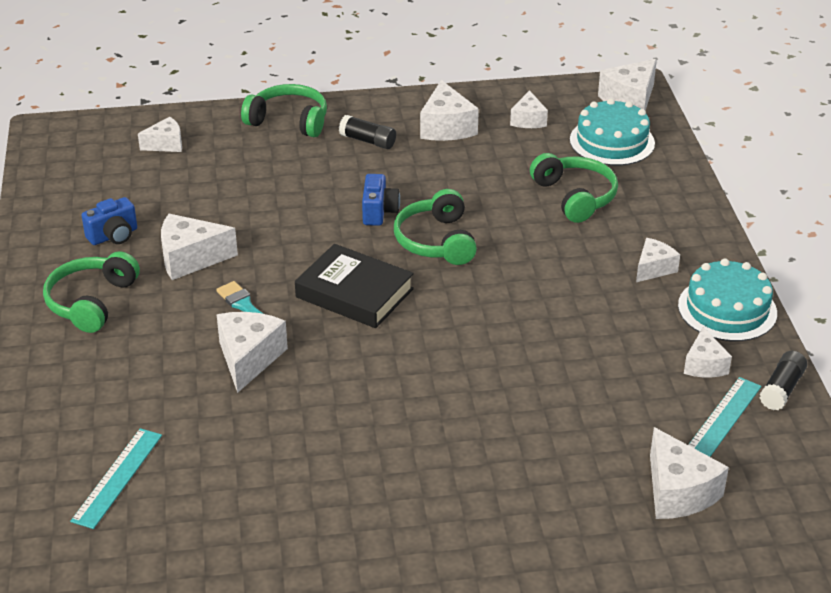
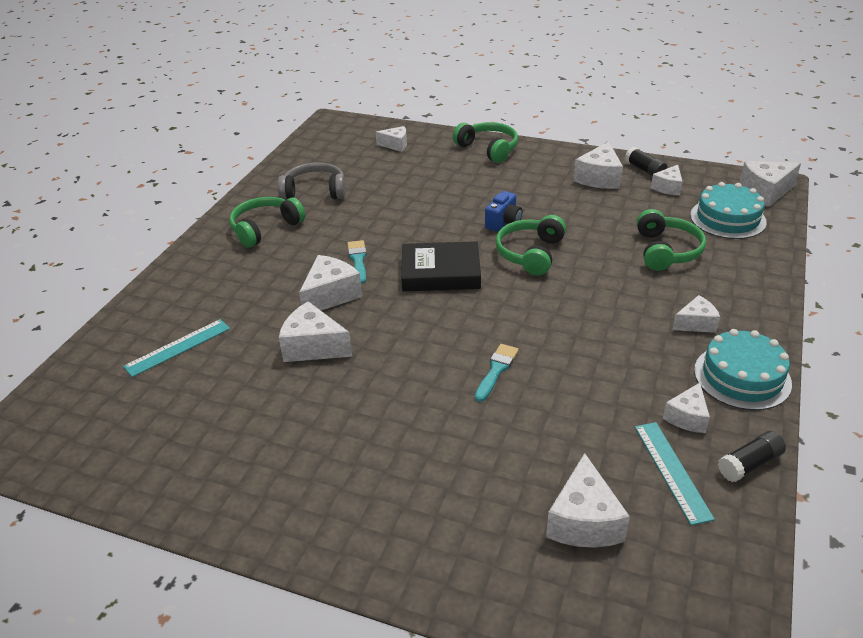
camera: 30 degrees right, 0 degrees up
blue camera [81,197,137,245] -> grey headphones [278,162,346,200]
white cheese [161,214,238,280] -> white cheese moved to [279,301,352,362]
black book [295,244,414,328] -> black book turned 60 degrees counterclockwise [401,241,481,291]
black glue stick [339,115,396,149] -> black glue stick moved to [625,147,668,176]
turquoise ruler [688,377,762,457] -> turquoise ruler turned 75 degrees counterclockwise [635,422,715,525]
none -> turquoise brush [475,344,519,402]

